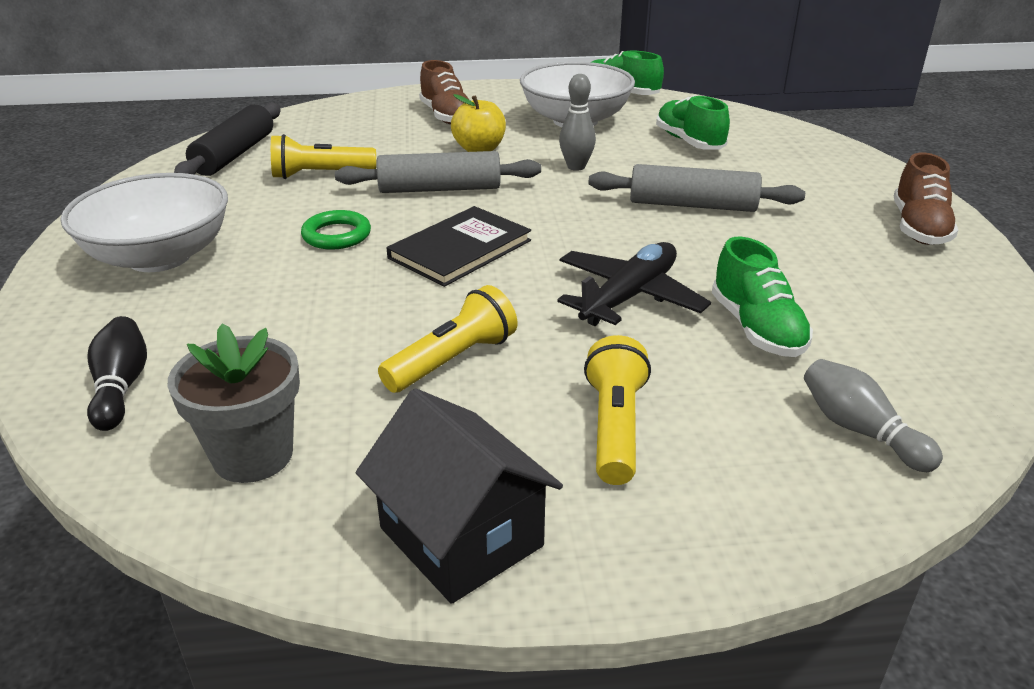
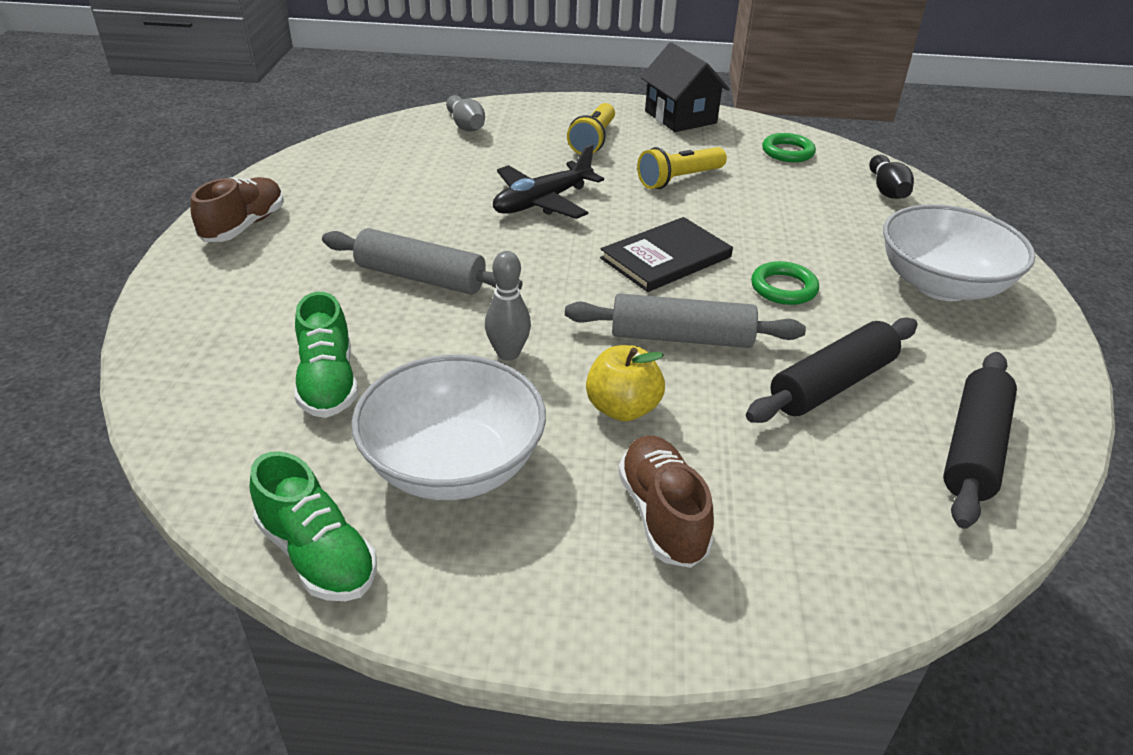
camera: 170 degrees left, 5 degrees up
grey flower pot [168,323,300,483] -> green ring [762,133,816,162]
yellow flashlight [271,134,376,179] -> black rolling pin [746,318,918,423]
green shoe [712,237,813,357] -> none

